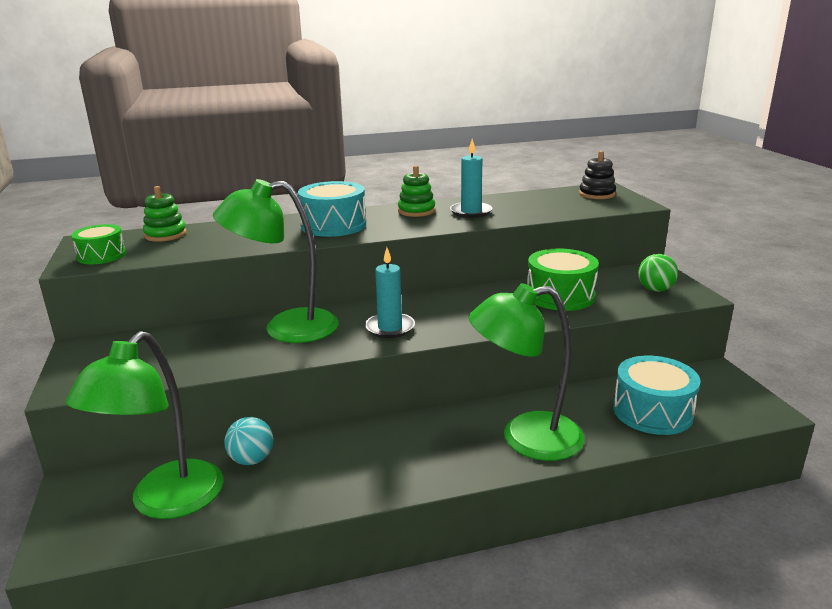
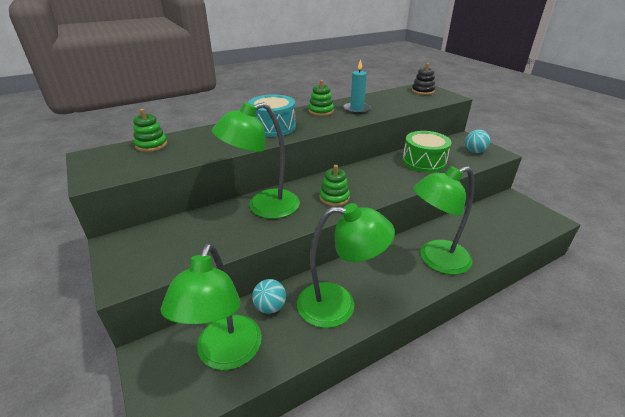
camera: 15 degrees left, 10 degrees up
green drum [71,224,126,264] -> none
turquoise candle [365,247,415,338] -> green stacking toy [319,165,350,206]
turquoise drum [613,356,701,435] -> none
green ball [638,254,678,292] -> turquoise ball [465,130,490,153]
none -> green lamp [297,203,395,328]

